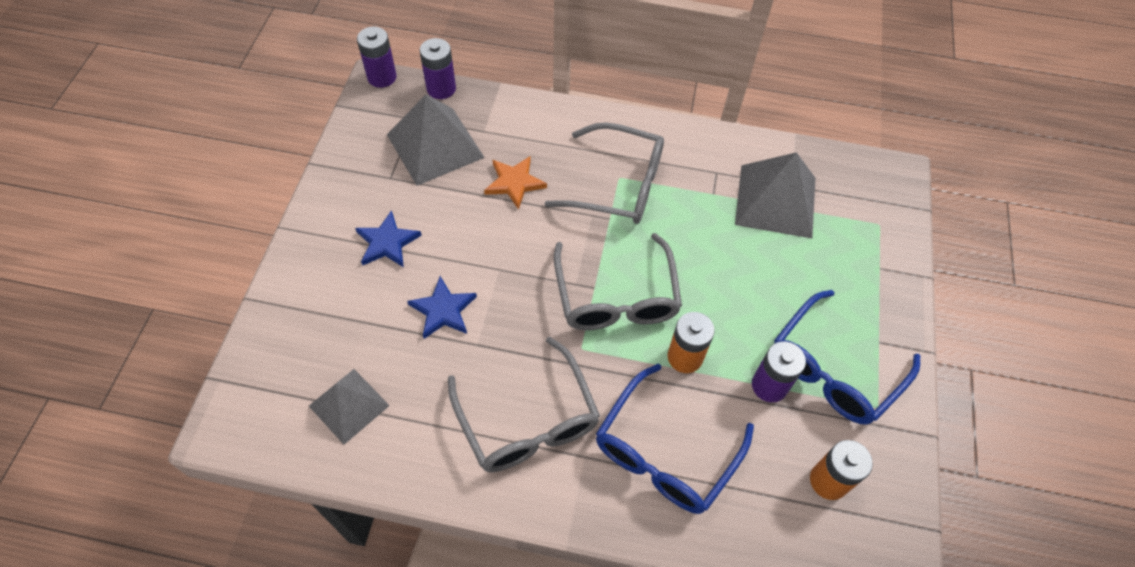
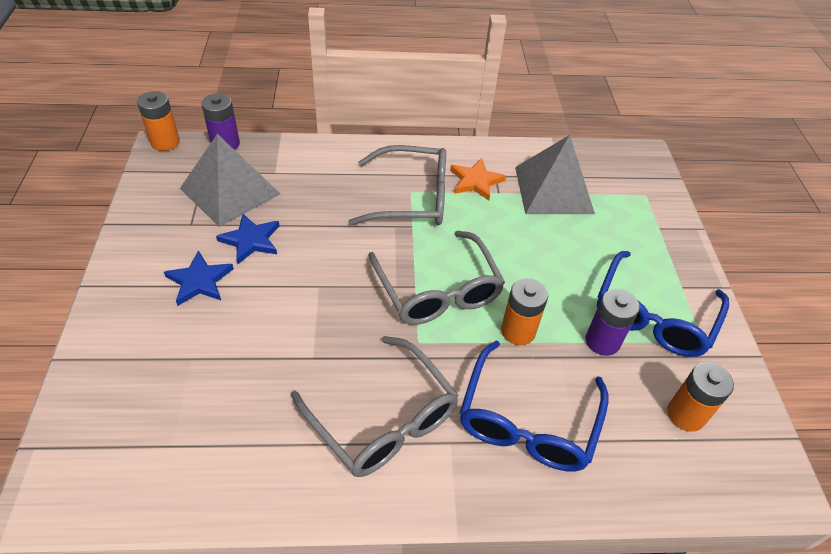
camera: 15 degrees left, 10 degrees down
grey pyramid [309,369,390,444] -> none
purple battery [357,27,397,88] -> orange battery [137,91,180,151]
blue star [407,276,477,339] -> blue star moved to [216,214,279,264]
orange star [484,156,547,210] -> orange star moved to [450,158,506,200]

